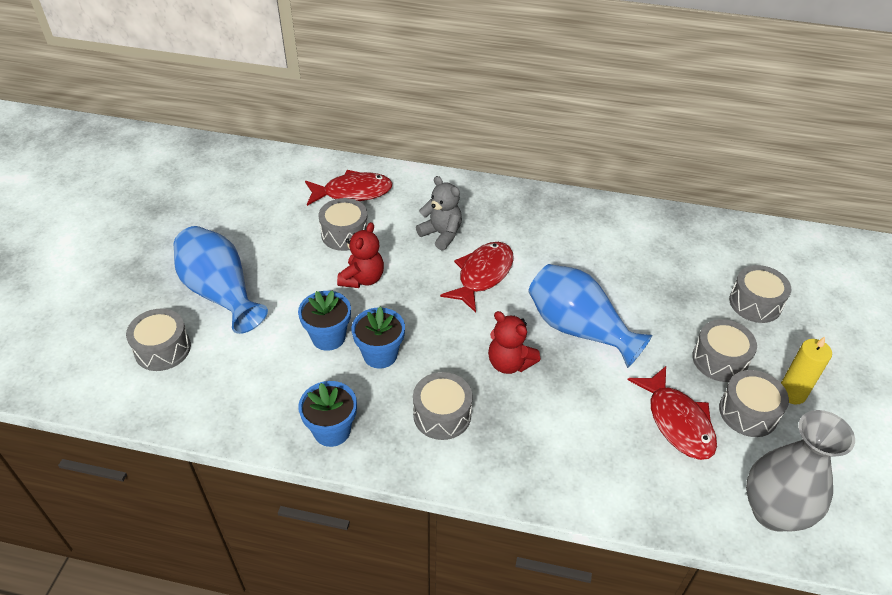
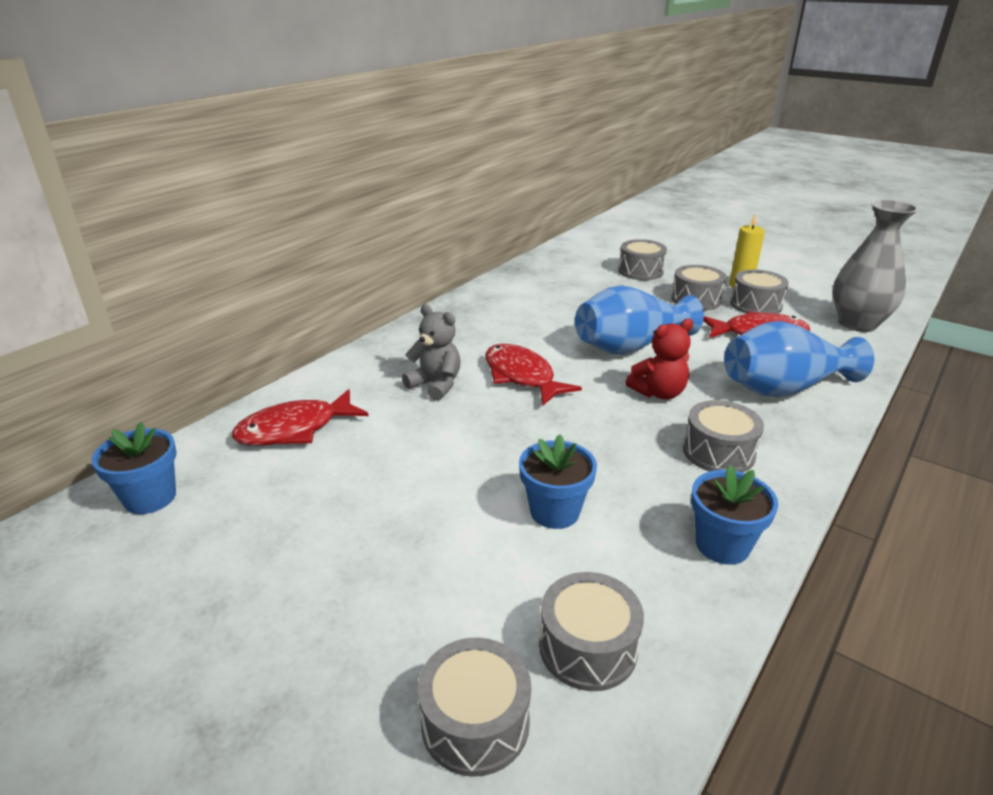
camera: 65 degrees left, 15 degrees down
blue vase [174,226,268,334] -> blue vase moved to [724,321,874,397]
red fish [305,170,393,206] -> red fish turned 135 degrees counterclockwise [232,389,369,446]
grey drum [318,198,368,251] -> grey drum moved to [539,572,644,691]
red teddy bear [337,222,384,288] -> none
blue flower pot [352,307,405,369] -> blue flower pot moved to [91,422,176,514]
grey teddy bear [416,176,462,250] -> grey teddy bear turned 60 degrees clockwise [402,304,461,401]

